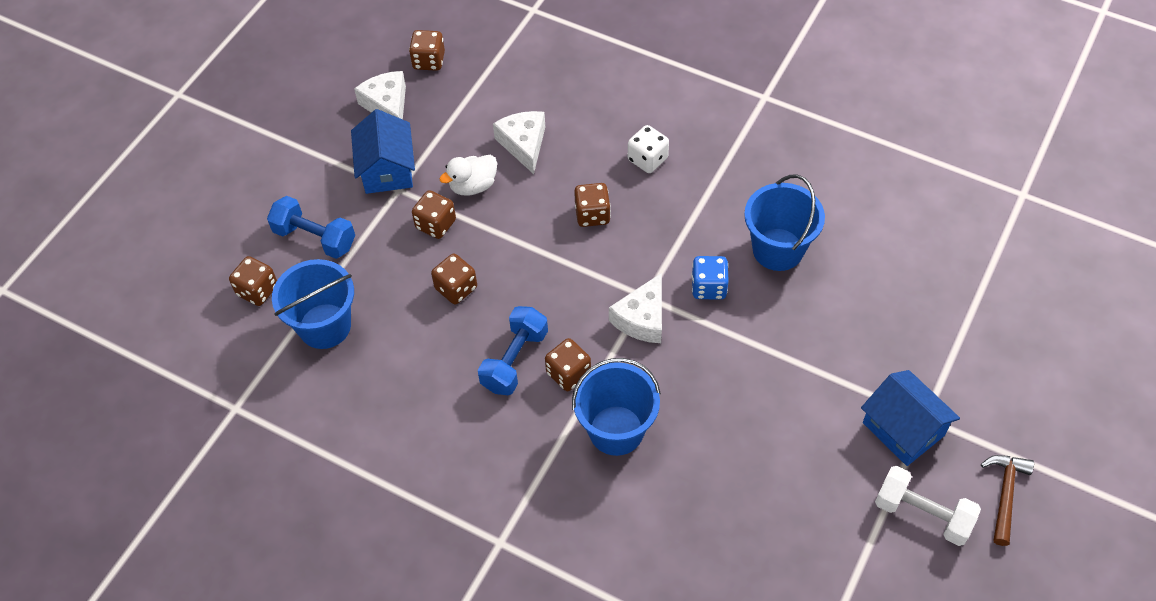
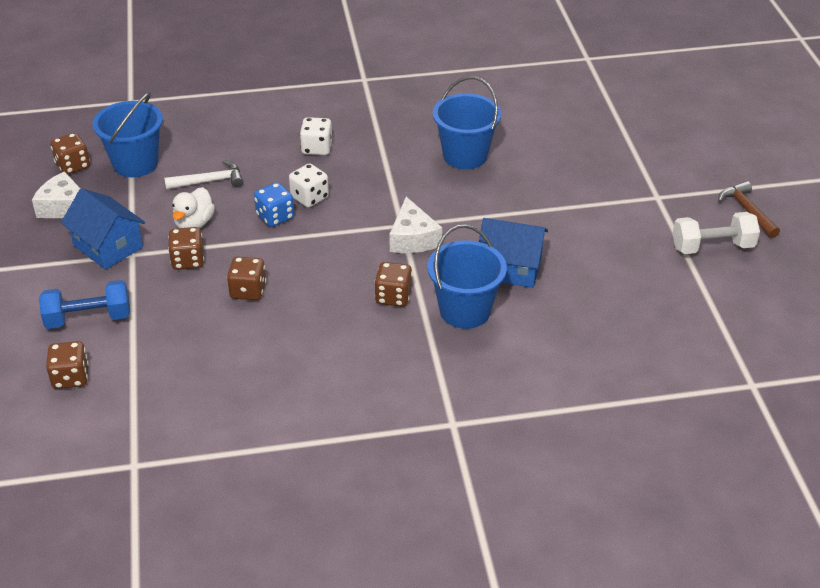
camera: 40 degrees left, 15 degrees down
blue bucket [272,259,354,349] -> blue bucket moved to [93,92,163,177]
blue dumbbell [478,306,548,395] -> none
white cheese [493,111,545,174] -> white hammer [164,160,244,189]
brown dice [574,183,611,227] -> white dice [289,163,329,208]
blue dice [691,256,729,299] -> blue dice moved to [254,182,294,227]
blue house [861,370,960,466] -> blue house moved to [479,218,548,288]

